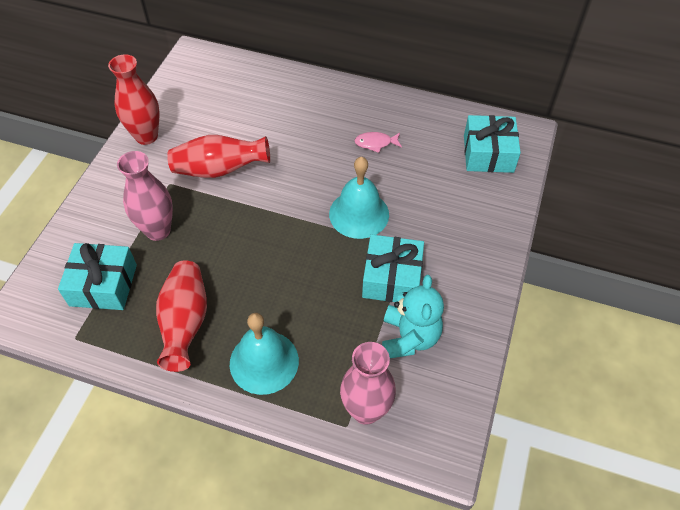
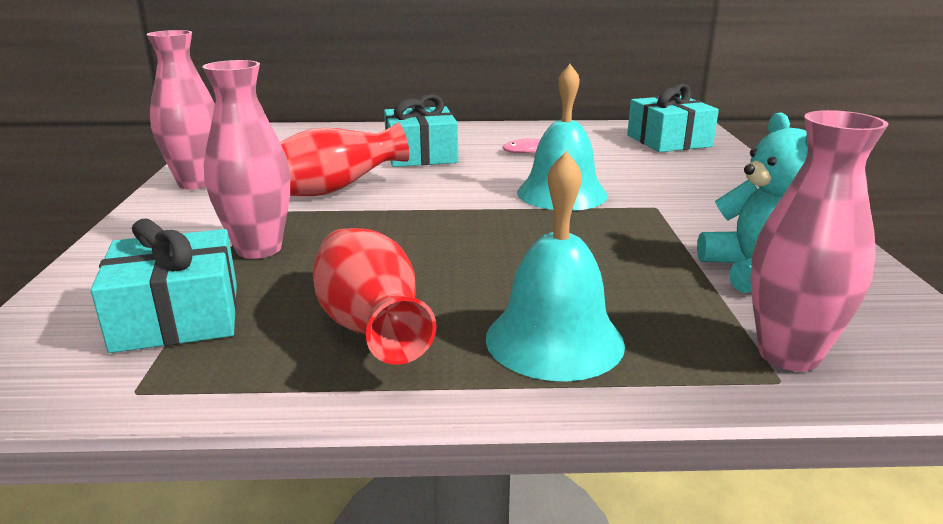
camera: 20 degrees left, 30 degrees down
red vase [108,54,159,145] -> pink vase [146,30,215,190]
turquoise gift [362,234,424,302] -> turquoise gift moved to [384,94,458,167]

